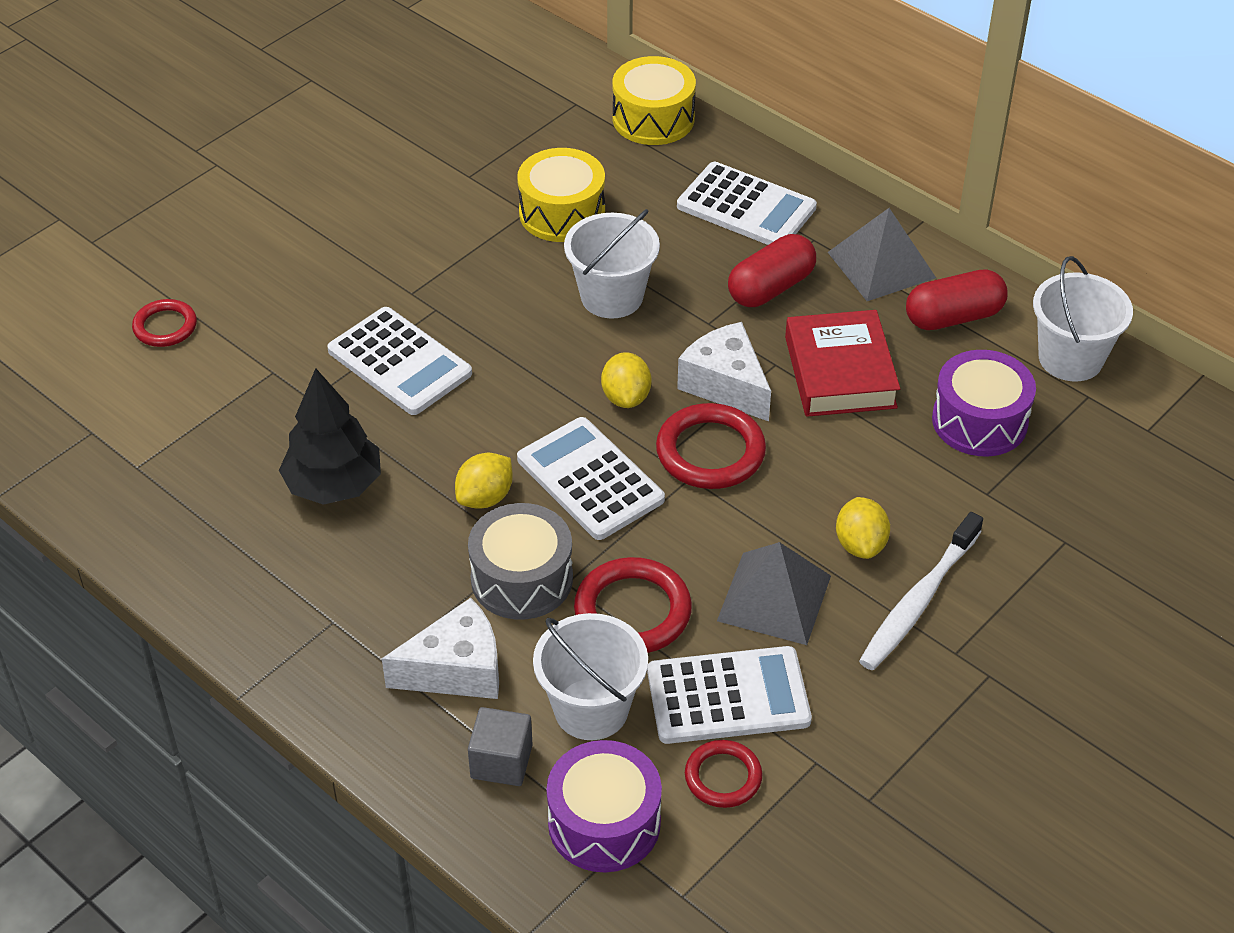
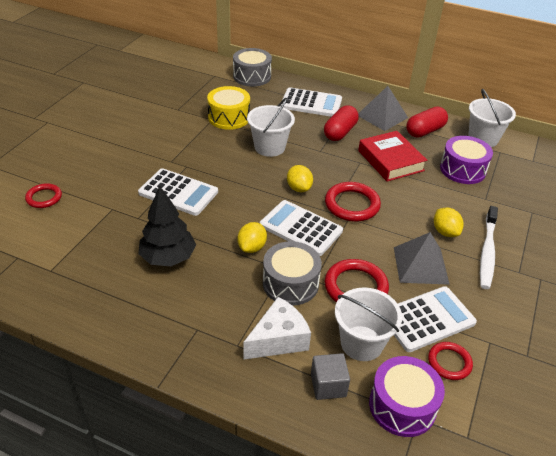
camera: 20 degrees left, 5 degrees down
yellow drum [613,56,696,145] -> grey drum [233,48,272,87]
white cheese [677,322,771,421] -> none

